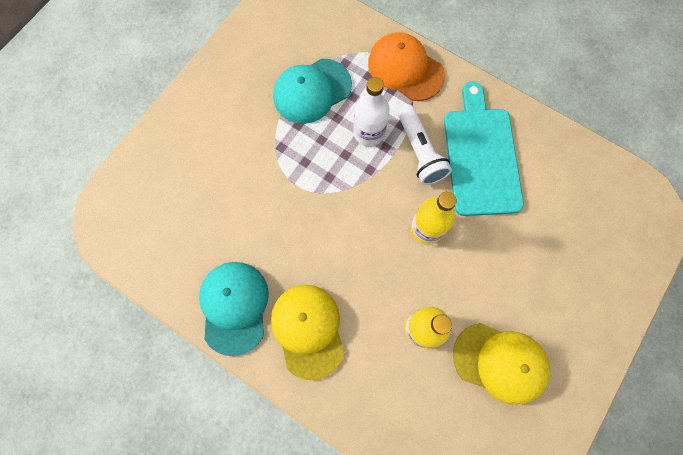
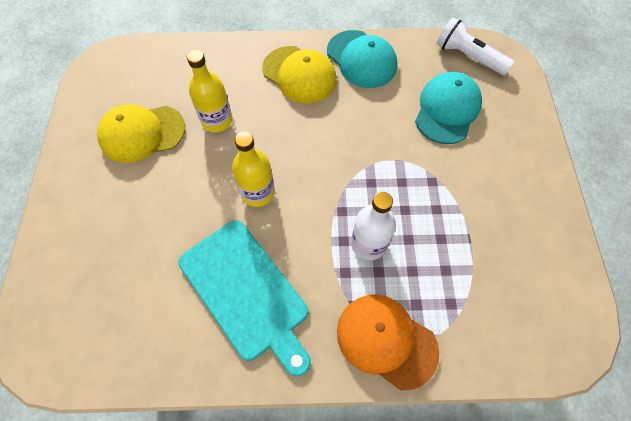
camera: 145 degrees right, 10 degrees down
turquoise cap [273,59,352,124] -> turquoise cap moved to [415,72,482,144]
orange cap [368,32,445,101] -> orange cap turned 150 degrees counterclockwise [337,294,439,390]
white flashlight [398,105,452,185] -> white flashlight moved to [437,17,514,75]

